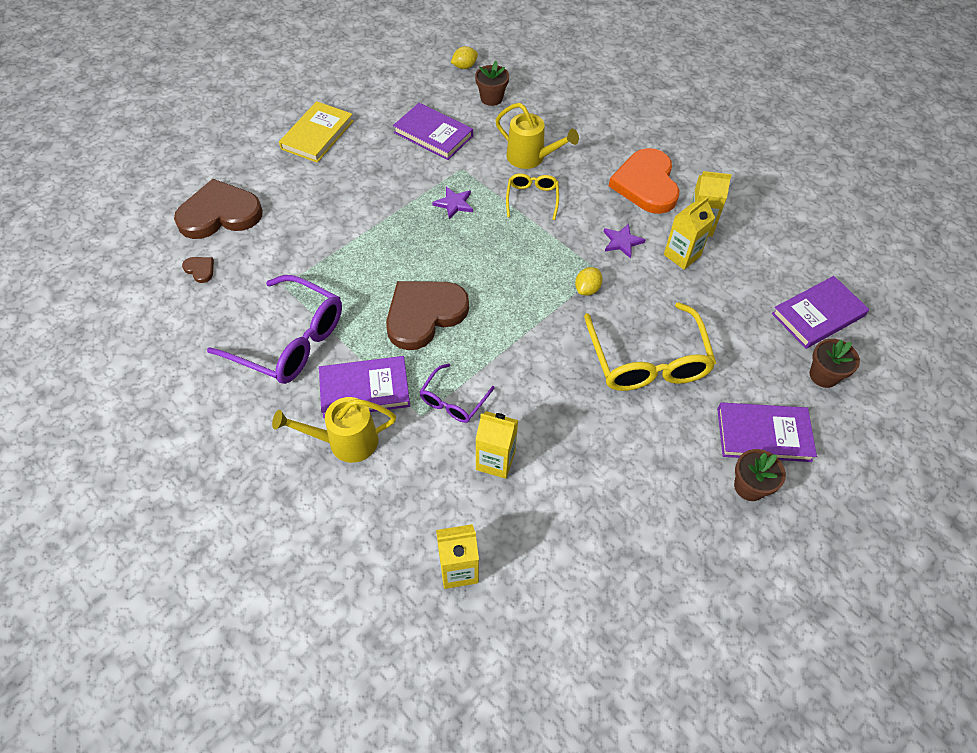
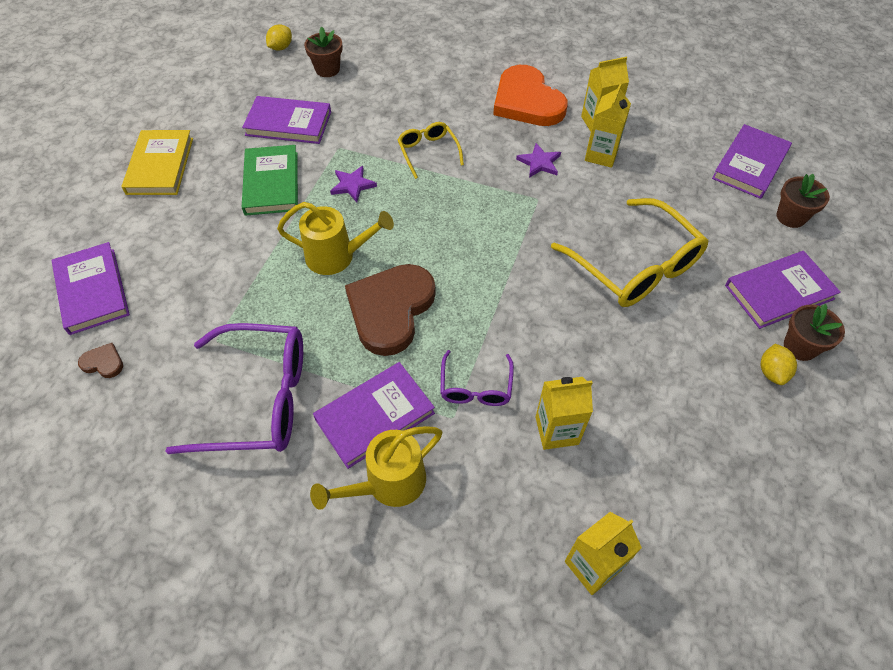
camera: 25 degrees left, 0 degrees up
brown heart [174,179,263,239] -> purple book [52,242,130,335]
yellow watering can [495,103,579,169] -> yellow watering can moved to [277,202,394,275]
yellow lemon [575,267,603,296] -> yellow lemon moved to [761,344,797,385]
none -> green book [242,145,298,216]

